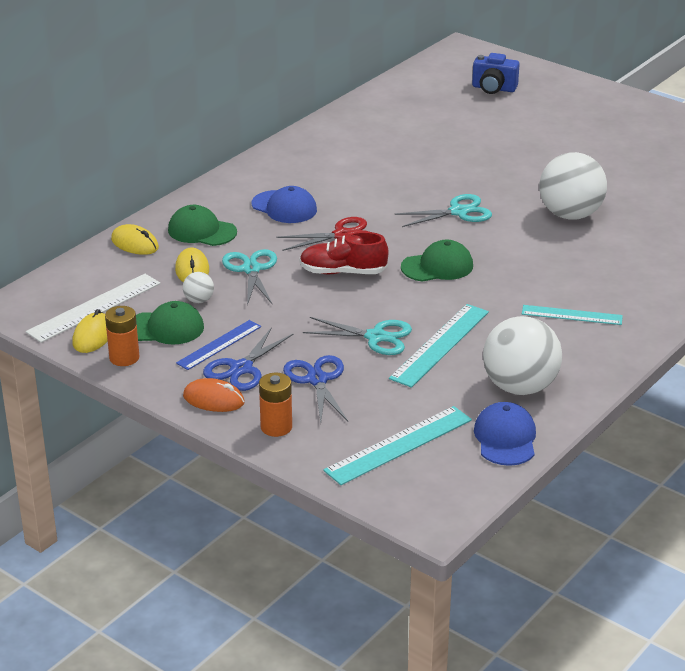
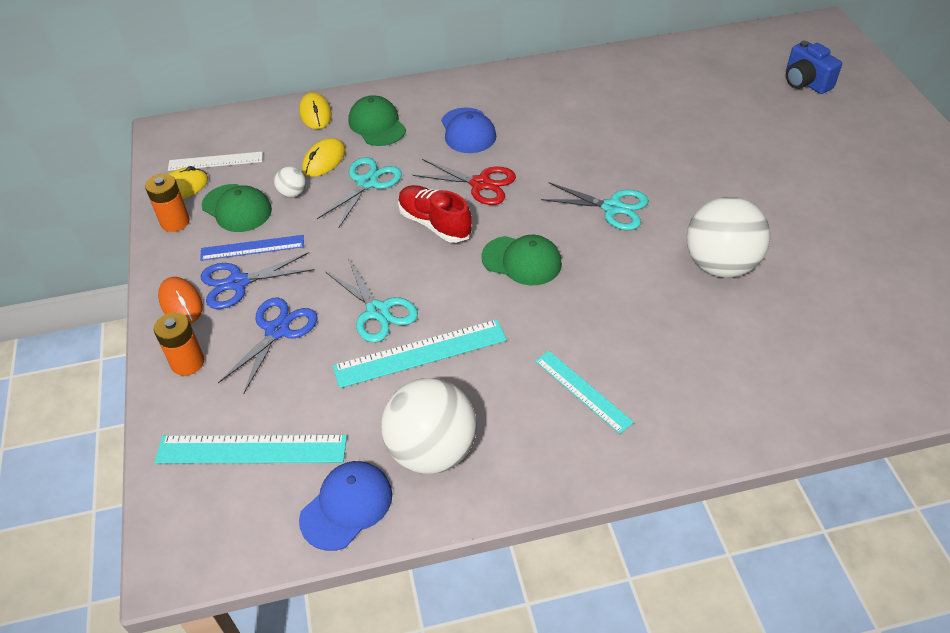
camera: 40 degrees right, 15 degrees up
white ruler [26,274,161,343] -> white ruler [168,152,263,171], size x0.66

